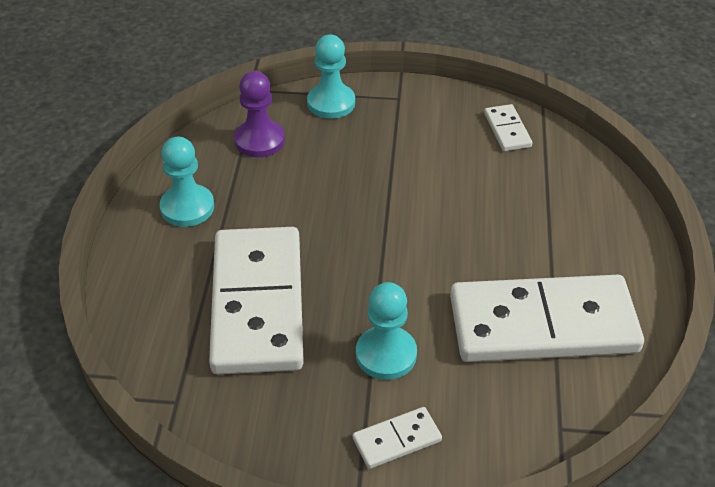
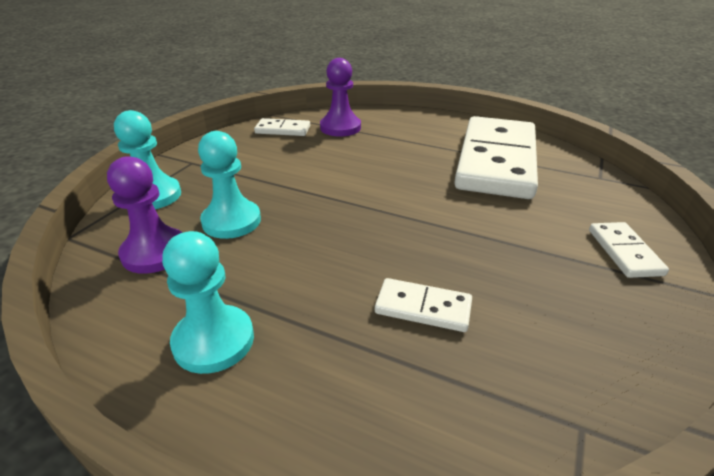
camera: 70 degrees left, 10 degrees down
white domino [209,227,304,374] -> white domino [375,278,472,332], size x0.42
turquoise pawn [356,282,417,380] -> turquoise pawn moved to [198,131,261,239]
none -> purple pawn [320,58,361,137]

